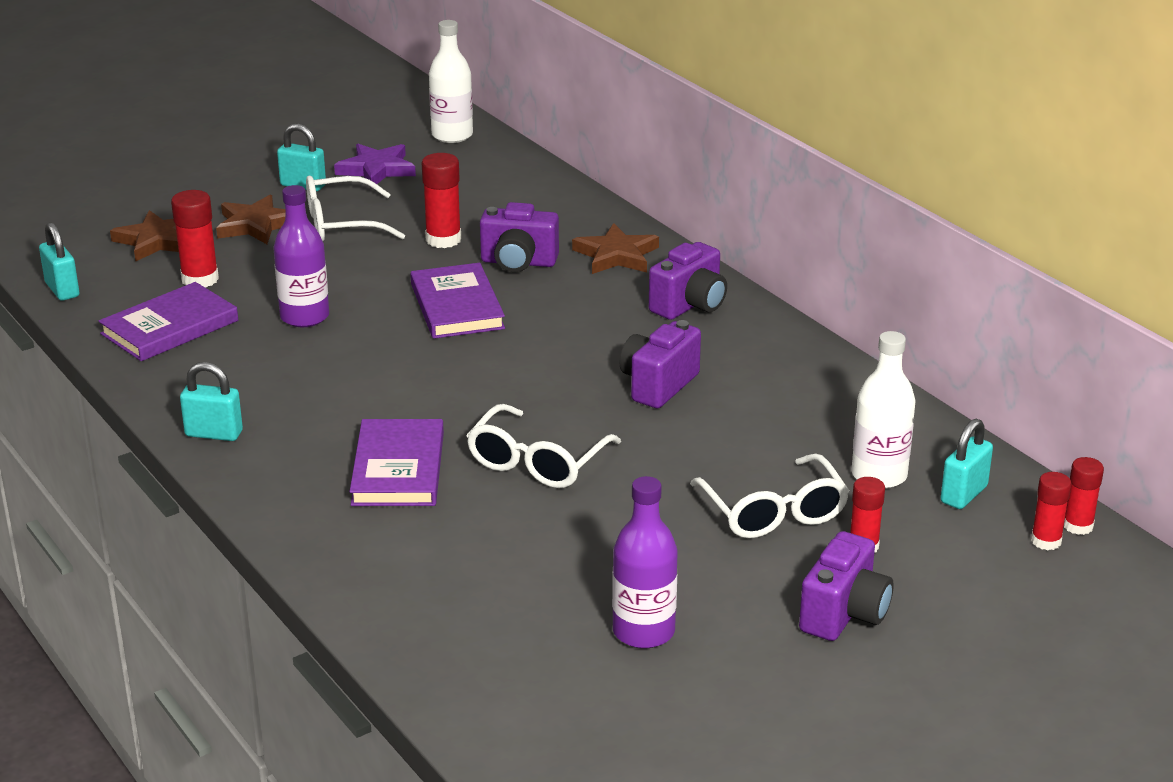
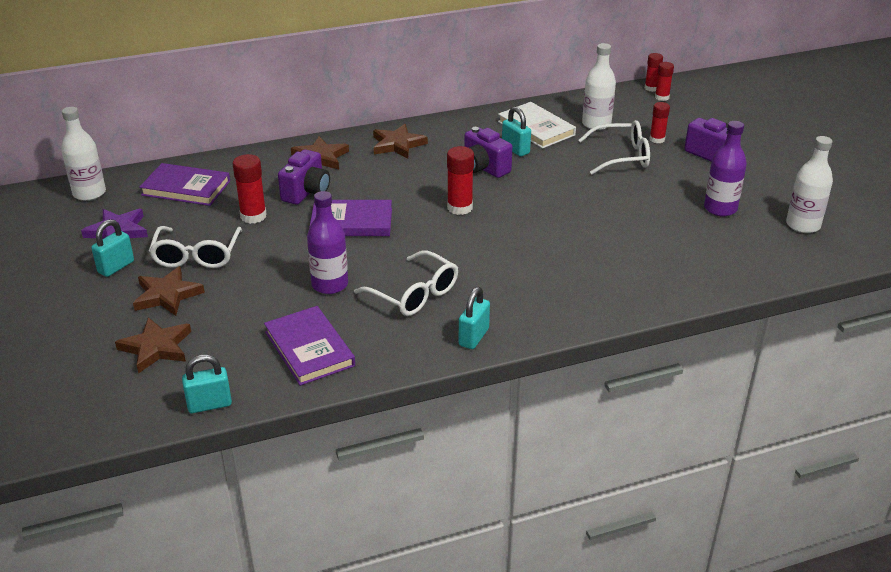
camera: 75 degrees left, 5 degrees up
red glue stick [171,190,219,288] -> red glue stick moved to [447,146,474,215]
purple book [349,419,444,506] -> purple book moved to [139,163,230,206]
white glasses [466,404,621,488] -> white glasses moved to [354,251,458,316]
purple camera [649,242,727,320] -> brown star [373,124,428,159]
turquoise padlock [941,419,993,509] -> turquoise padlock moved to [502,107,531,157]
none -> white book [498,102,576,149]
none -> white bottle [786,136,833,233]

